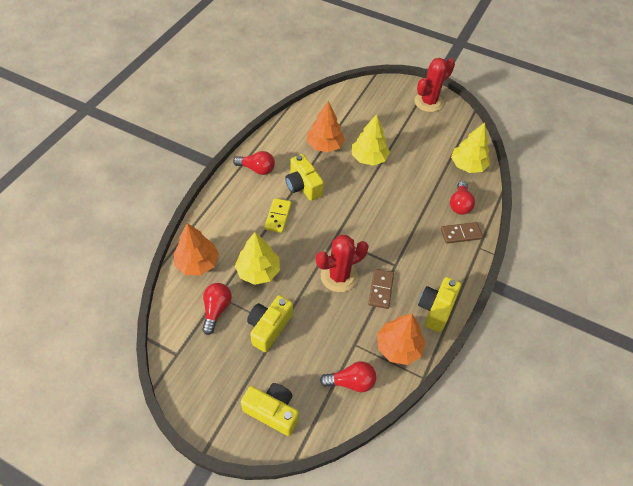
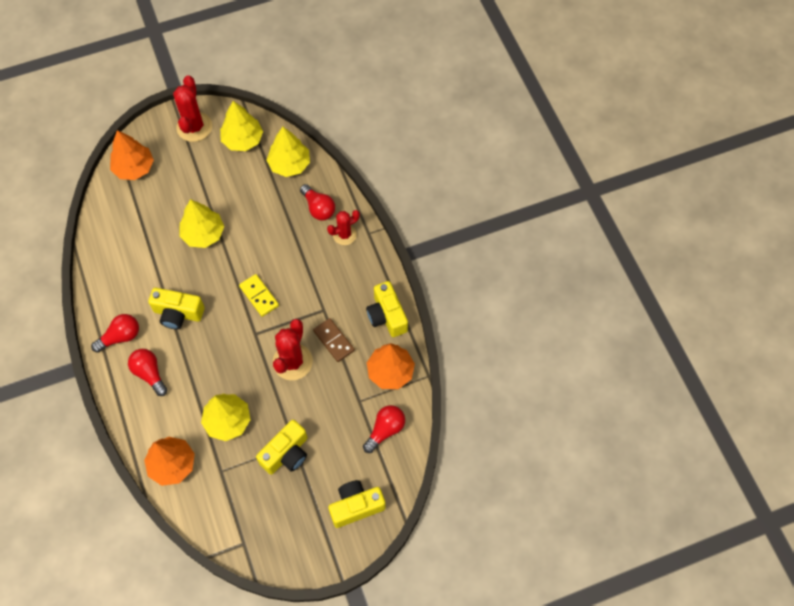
camera: 45 degrees left, 10 degrees up
red light bulb [202,283,232,335] -> red light bulb moved to [128,349,167,396]
yellow camera [247,295,293,352] -> yellow camera turned 120 degrees counterclockwise [256,420,307,475]
yellow domino [264,198,292,233] -> yellow domino moved to [239,274,279,317]
orange tree [307,101,345,152] -> orange tree moved to [110,130,154,180]
brown domino [441,222,483,244] -> red cactus [327,210,360,245]
none -> yellow tree [220,101,263,151]

